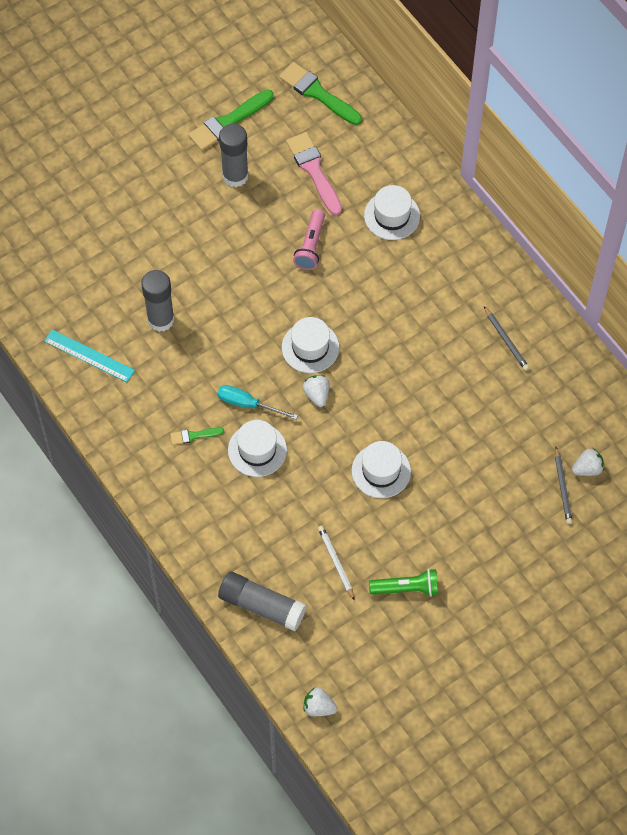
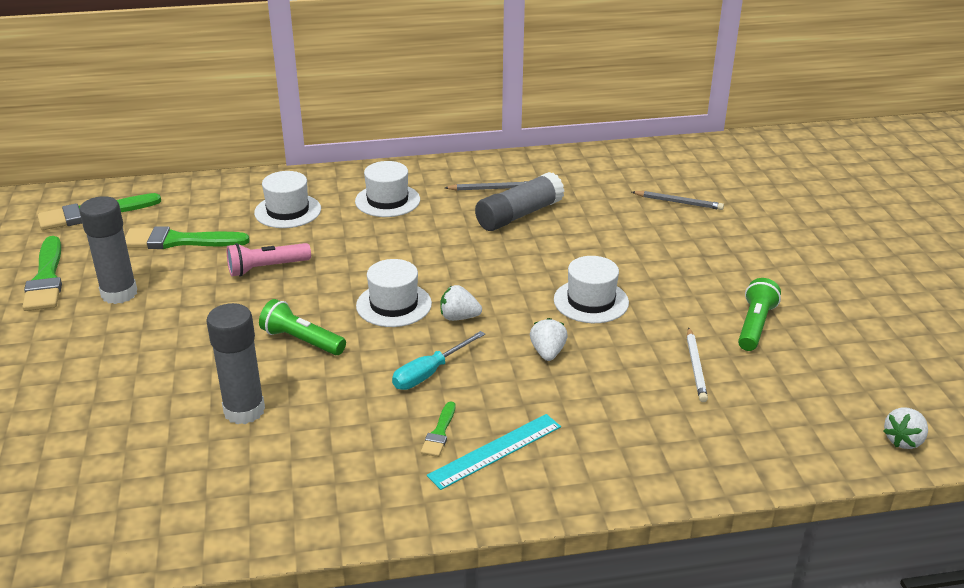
camera: 65 degrees left, 30 degrees down
turquoise ruler [44,329,135,382] -> turquoise ruler moved to [427,414,561,490]
grey glue stick [218,571,307,631] -> grey glue stick moved to [475,172,565,231]
white hat [228,420,287,477] -> white hat moved to [355,161,420,217]
pink brush [286,132,342,215] -> green brush [125,226,250,249]
pink flashlight [293,209,325,270] -> pink flashlight turned 120 degrees clockwise [227,243,311,277]
white pencil [318,526,355,601] -> white pencil turned 90 degrees counterclockwise [687,328,708,402]
white strawberry [572,448,604,476] -> white strawberry moved to [530,318,568,361]
none -> green flashlight [259,299,346,355]

